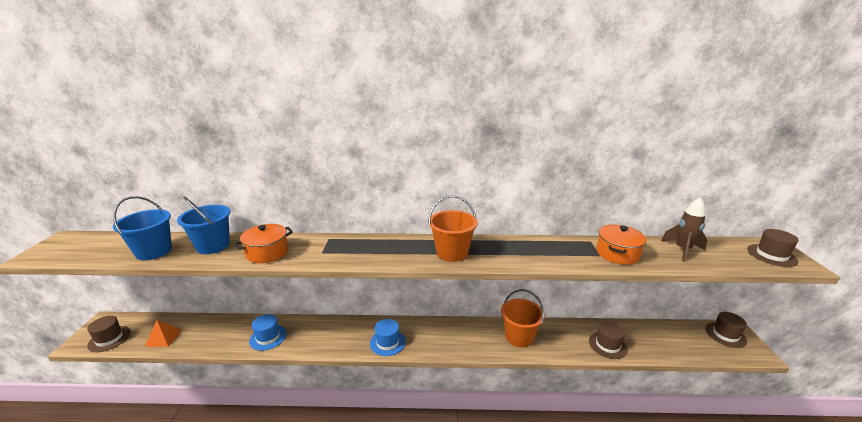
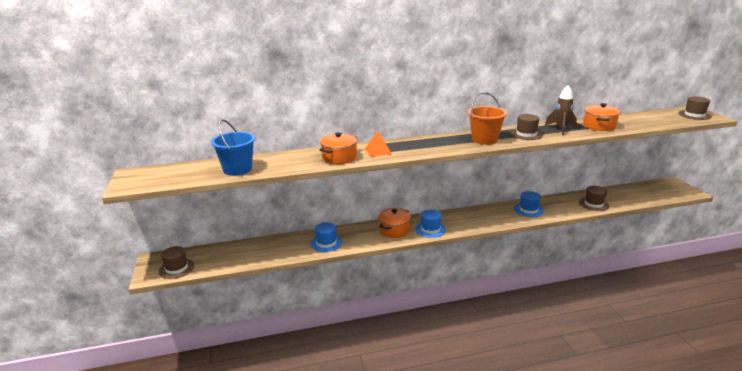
camera: 15 degrees left, 0 degrees up
orange pyramid [145,320,182,347] -> orange pyramid moved to [365,131,392,157]
blue bucket [177,197,230,254] -> none
orange bucket [501,289,545,347] -> blue hat [514,191,544,217]
brown rocket [661,197,707,261] -> brown rocket moved to [545,85,577,135]
brown hat [705,312,747,348] -> brown hat moved to [511,114,543,140]
none -> orange pot [378,208,411,238]

